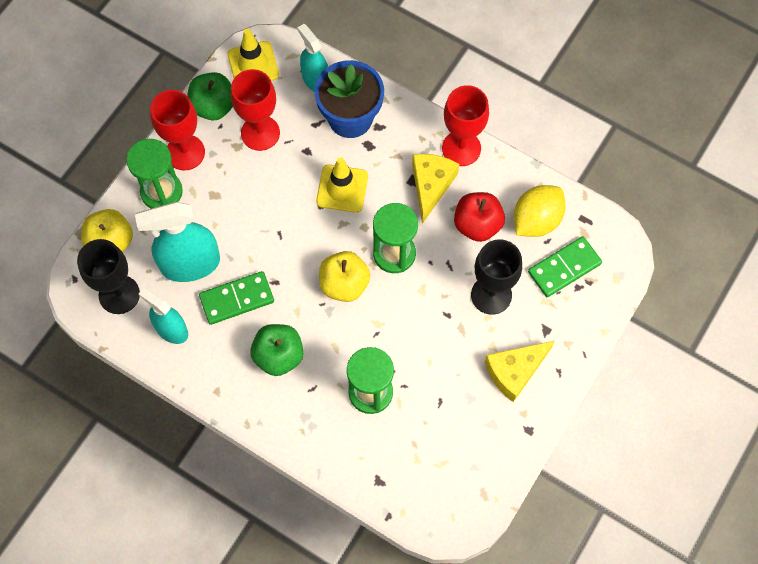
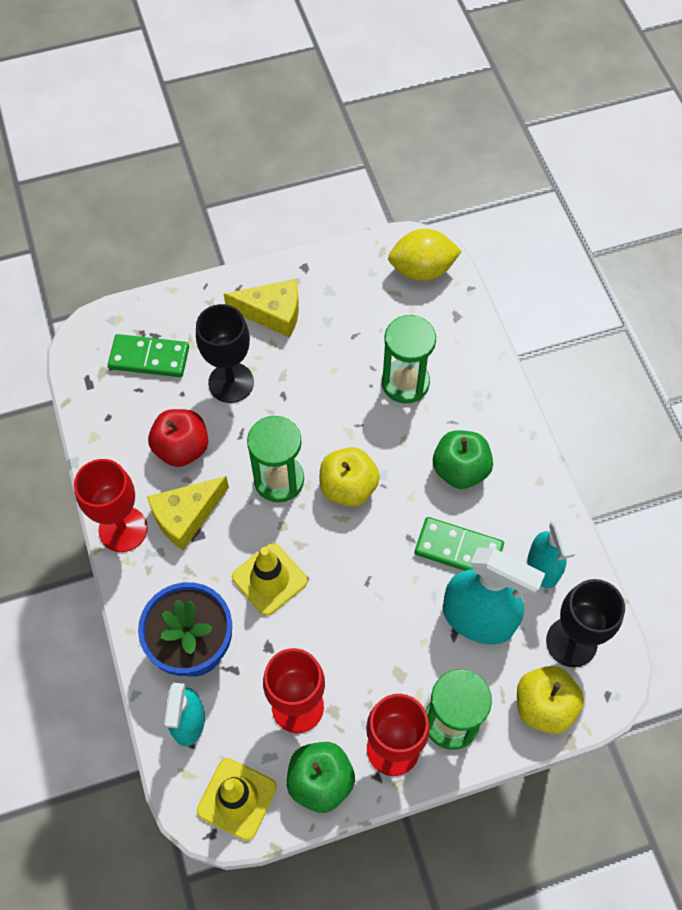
camera: 140 degrees left, 5 degrees down
yellow lemon [514,185,566,237] -> yellow lemon moved to [388,229,462,281]

